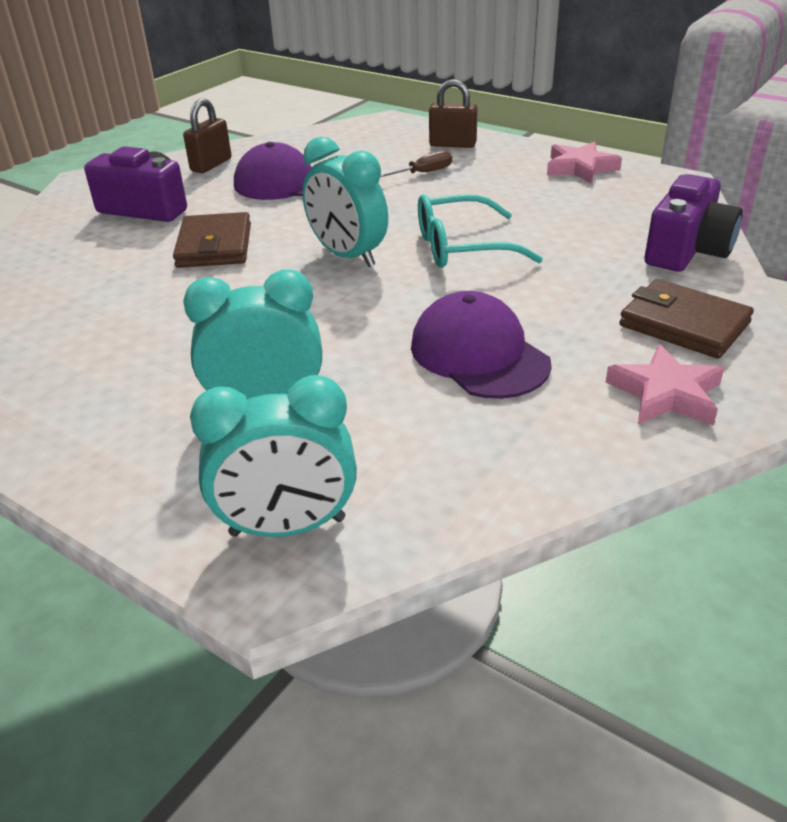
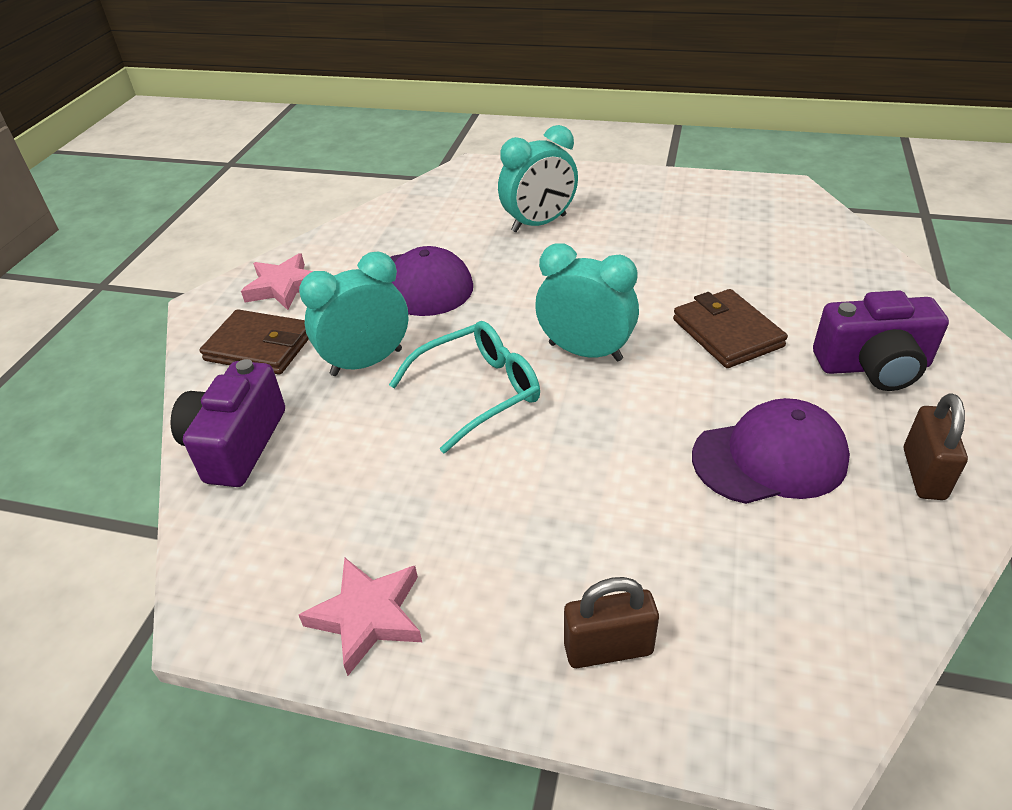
camera: 160 degrees right, 5 degrees up
turquoise clock [190,375,357,537] -> turquoise clock moved to [299,251,409,376]
brown screwdriver [380,151,452,177] -> none

